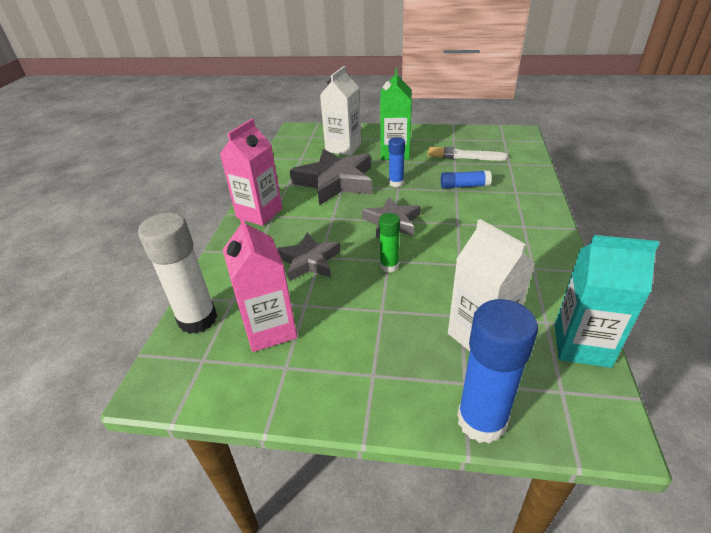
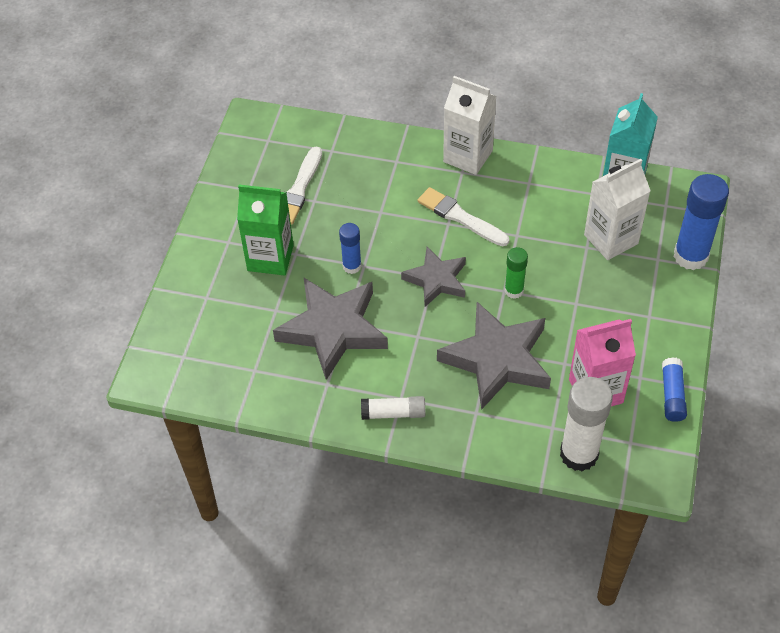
camera: 85 degrees left, 15 degrees up
pink carton [220,119,282,226] -> white glue stick [361,396,426,420]
grey star [277,232,341,281] -> grey star [437,302,551,410], size x1.64
white carton [320,66,361,156] -> white carton moved to [443,76,496,175]
blue glue stick [441,170,492,189] -> blue glue stick moved to [662,357,687,422]
none -> white brush [418,187,509,246]

